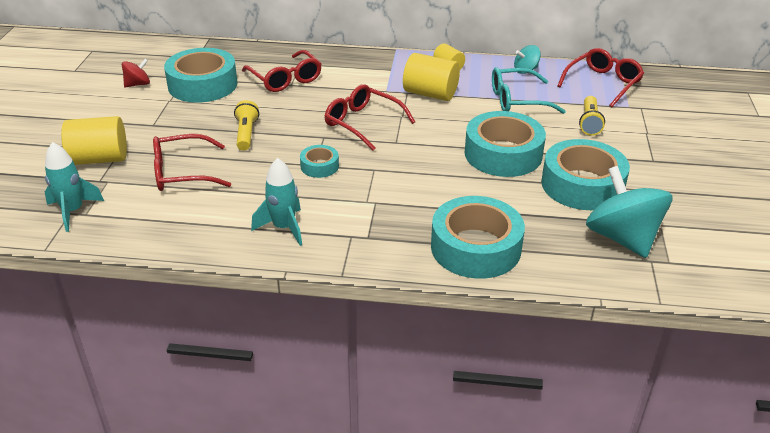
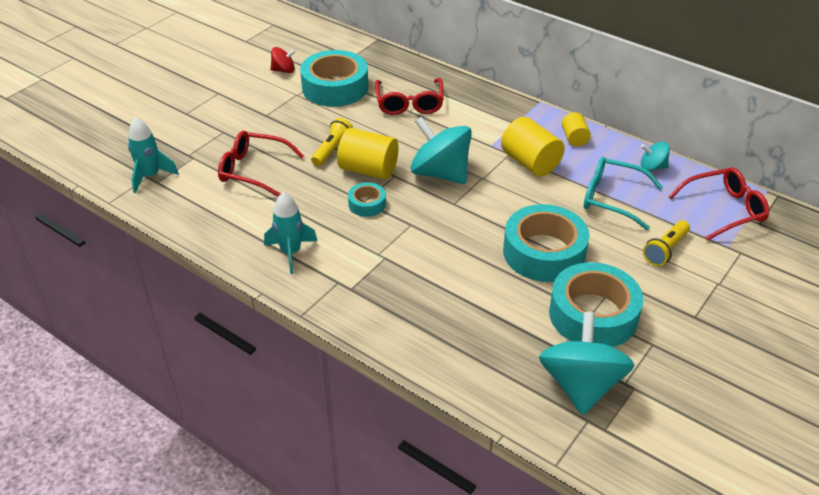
camera: 30 degrees right, 5 degrees up
yellow cylinder [61,116,127,165] -> yellow cylinder moved to [337,128,399,180]
red glasses [325,84,415,151] -> turquoise spinning top [411,116,472,184]
turquoise tape [431,196,525,279] -> none

